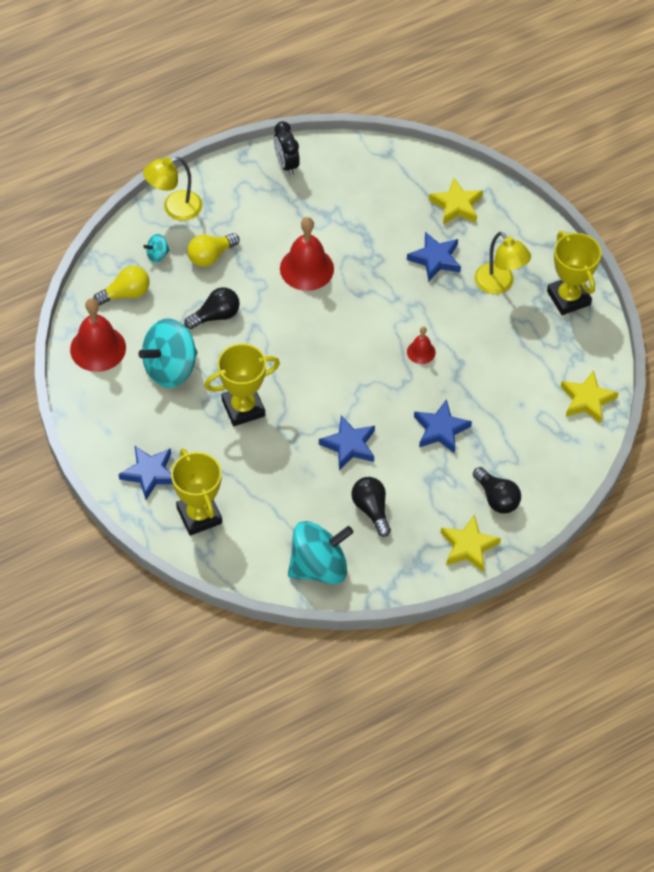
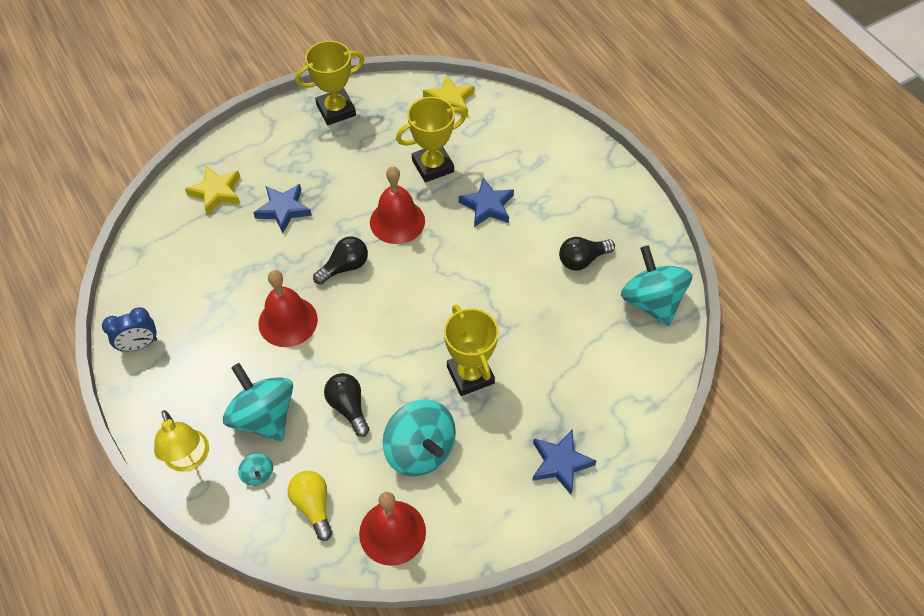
camera: 90 degrees left, 0 degrees up
yellow trophy [171,448,222,536] -> yellow trophy moved to [396,97,467,183]
yellow light bulb [187,233,240,267] -> turquoise spinning top [223,363,293,441]
black clock [274,121,300,176] -> blue clock [102,307,157,352]
blue star [319,415,375,470] -> none
red bell [407,327,436,364] -> red bell [370,167,425,244], size x1.93
yellow star [441,514,501,572] -> none
black light bulb [473,467,521,513] -> black light bulb moved to [313,236,368,285]
yellow lamp [475,232,531,294] -> none

